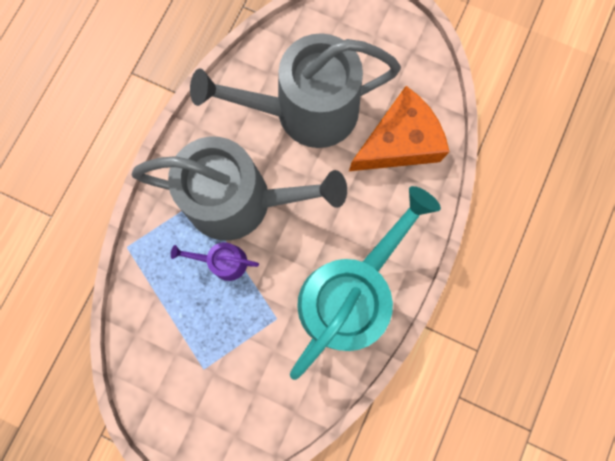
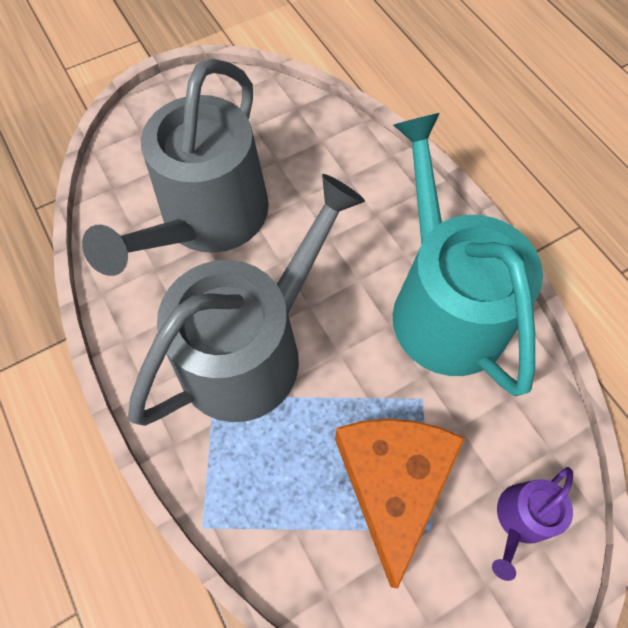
camera: 55 degrees left, 15 degrees down
purple watering can [171,242,259,281] -> purple watering can moved to [492,467,573,581]
orange cheese [349,86,450,171] -> orange cheese moved to [335,419,465,589]

